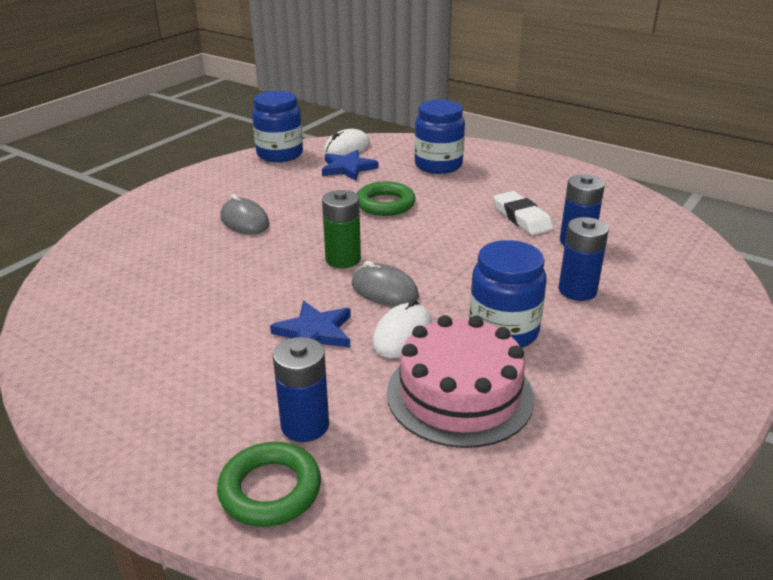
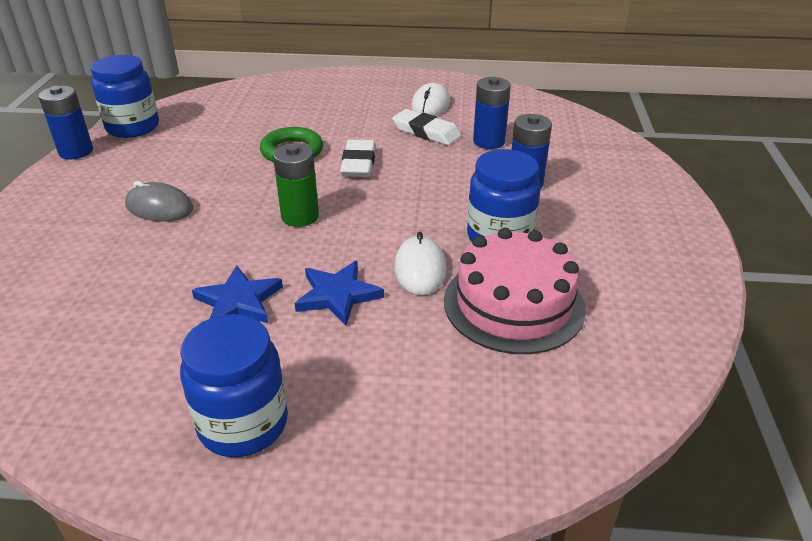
camera: 30 degrees left, 5 degrees up
green ring [217,442,321,527] -> none
blue battery [273,337,329,442] -> blue battery moved to [39,86,93,159]
blue star [322,150,378,181] -> blue star moved to [192,265,283,324]
white mouse [324,129,370,156] -> white mouse moved to [411,83,450,116]
grey mouse [351,261,419,307] -> none
blue jar [415,100,465,174] -> blue jar moved to [180,314,288,457]
none -> white eraser [340,139,376,177]

